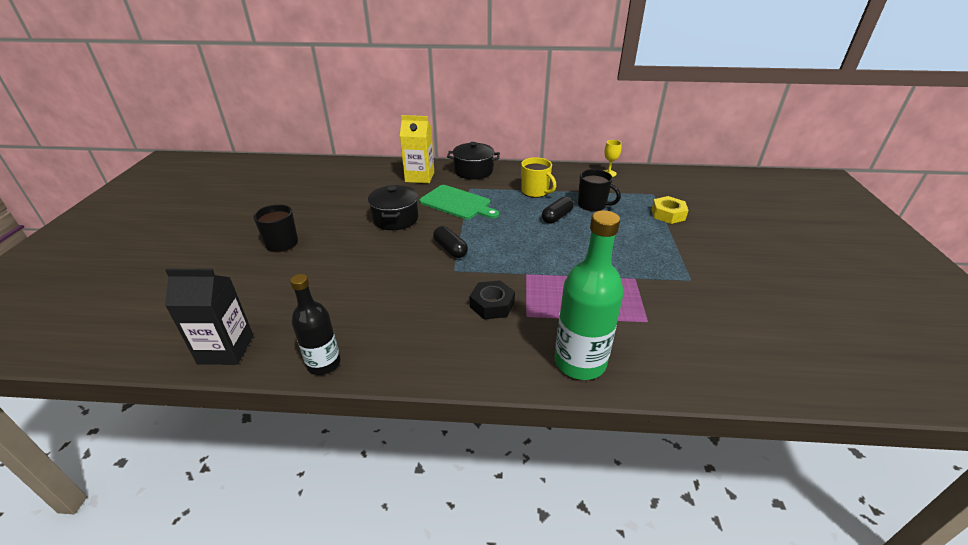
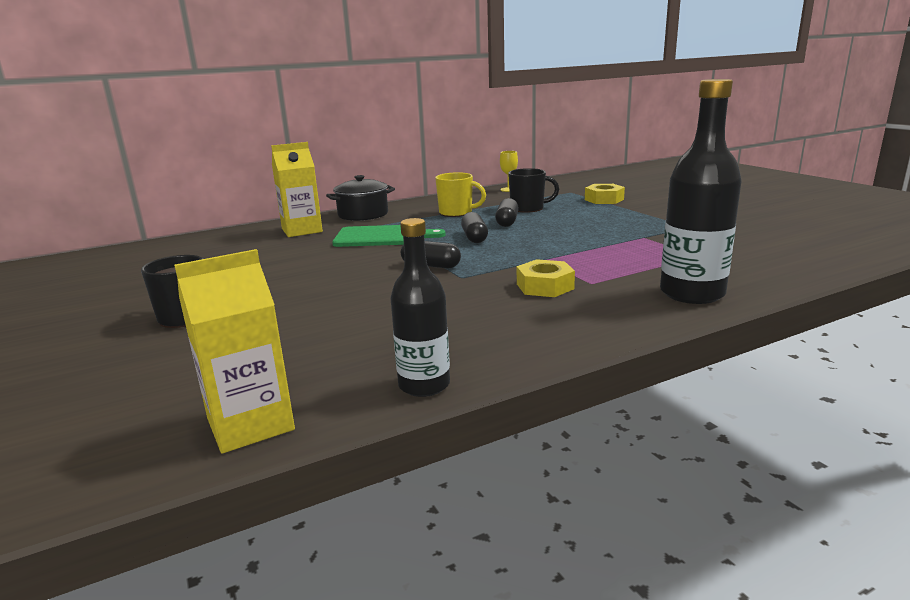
camera: 30 degrees left, 15 degrees down
black carton [165,269,253,365] -> yellow carton [174,249,295,454]
black pot [368,185,418,230] -> none
black nut [470,280,515,320] -> yellow nut [517,259,575,297]
green bottle [554,210,624,380] -> black bottle [660,79,742,304]
none -> black capsule [461,212,488,243]

